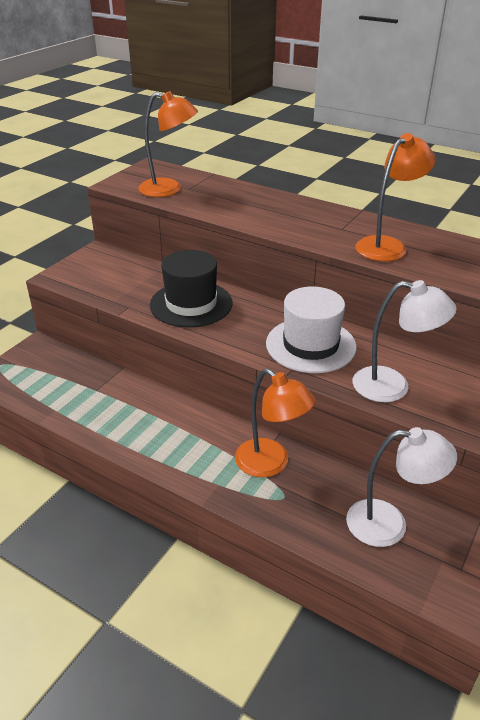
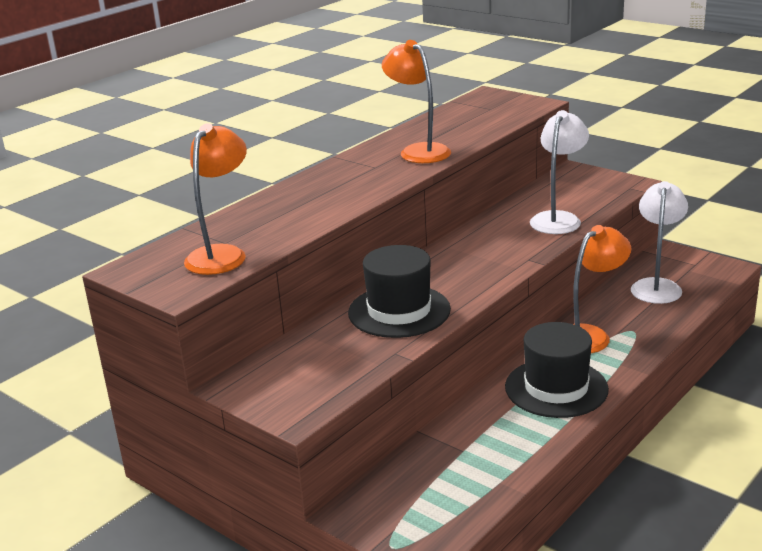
camera: 80 degrees left, 10 degrees down
white hat [266,286,356,373] -> none
none -> black hat [505,322,609,418]

